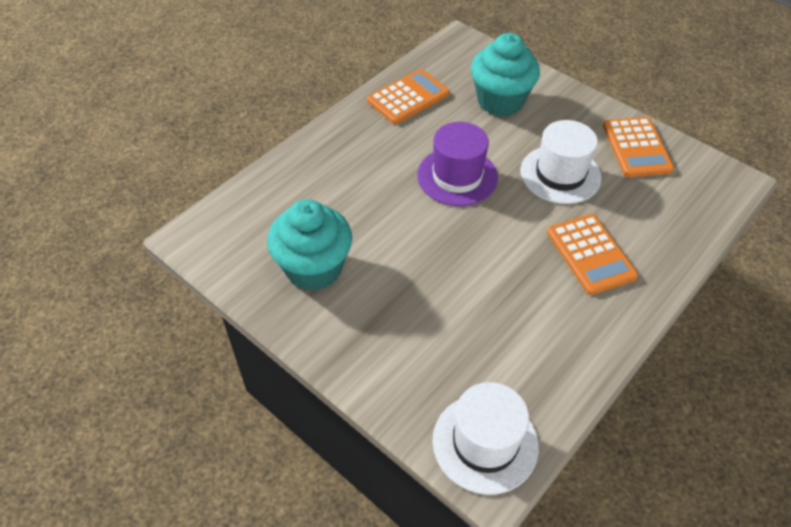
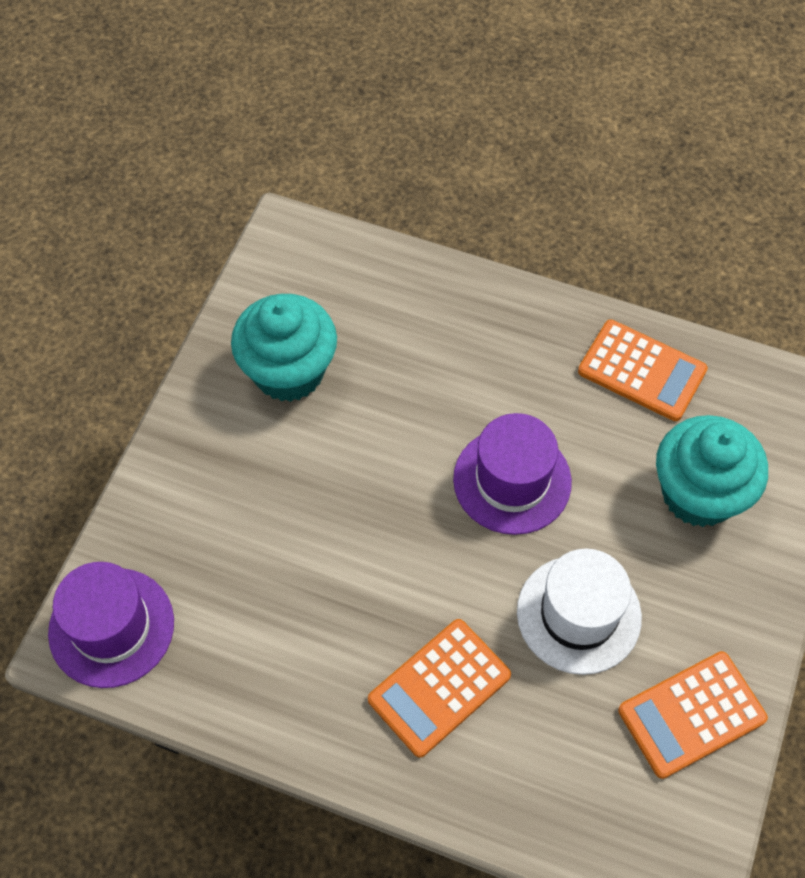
camera: 70 degrees right, 10 degrees up
white hat [432,382,539,495] -> purple hat [48,562,174,688]

